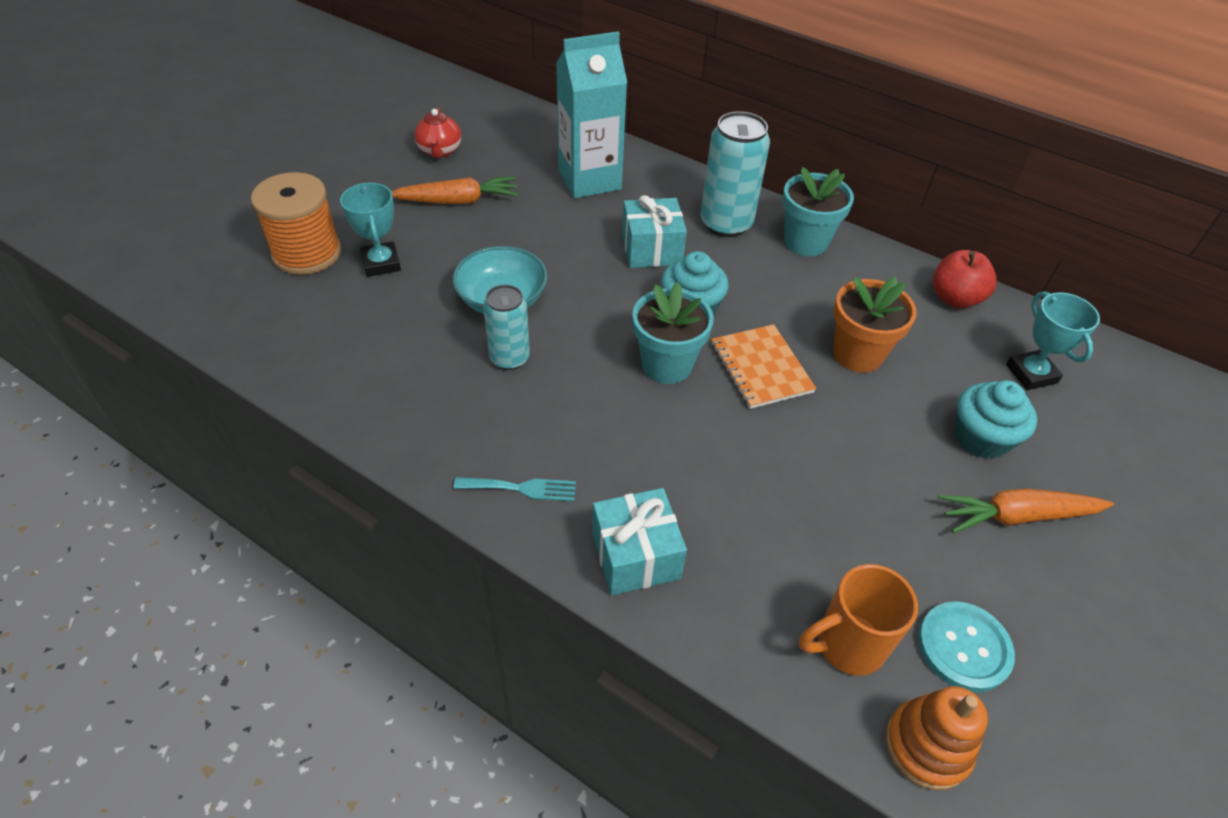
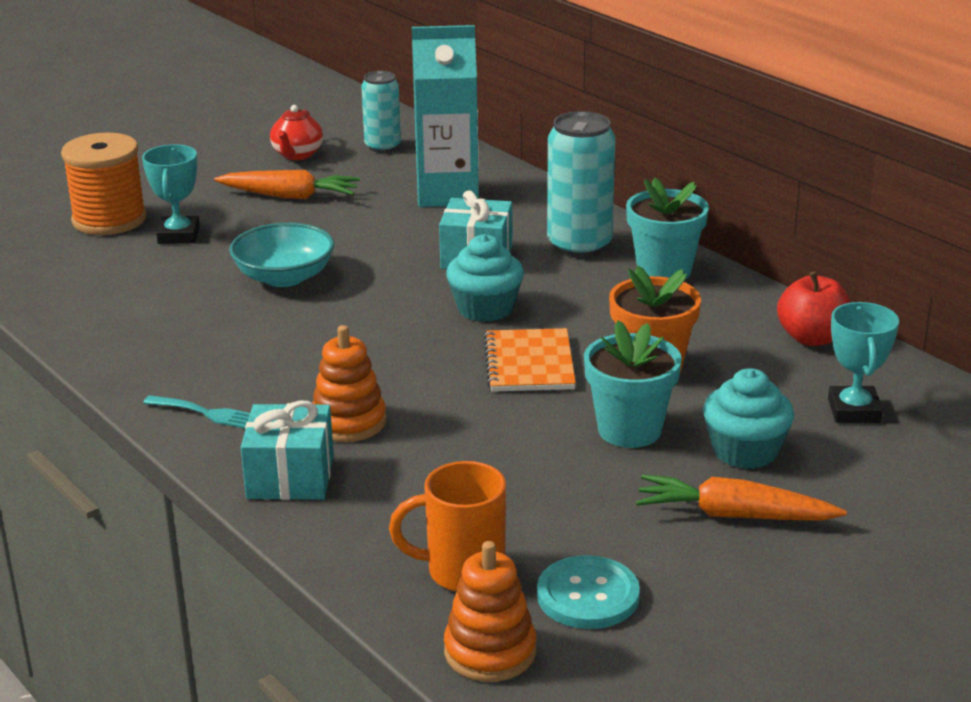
camera: 20 degrees right, 20 degrees down
turquoise can [483,285,530,370] -> turquoise can moved to [361,71,401,153]
turquoise flower pot [632,282,714,384] -> turquoise flower pot moved to [584,320,682,448]
none -> orange stacking toy [312,325,386,442]

